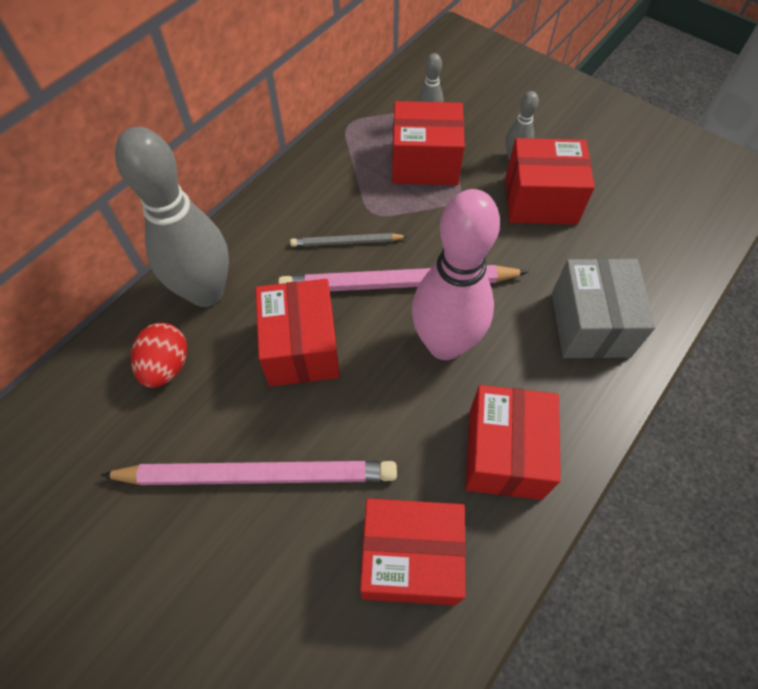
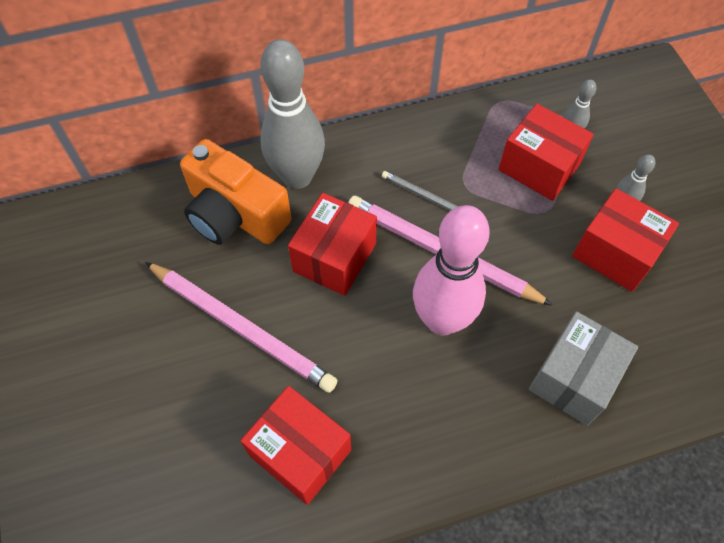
camera: 35 degrees right, 0 degrees up
red egg [131,323,187,388] -> orange camera [180,139,292,245]
red box [465,385,561,500] -> none

